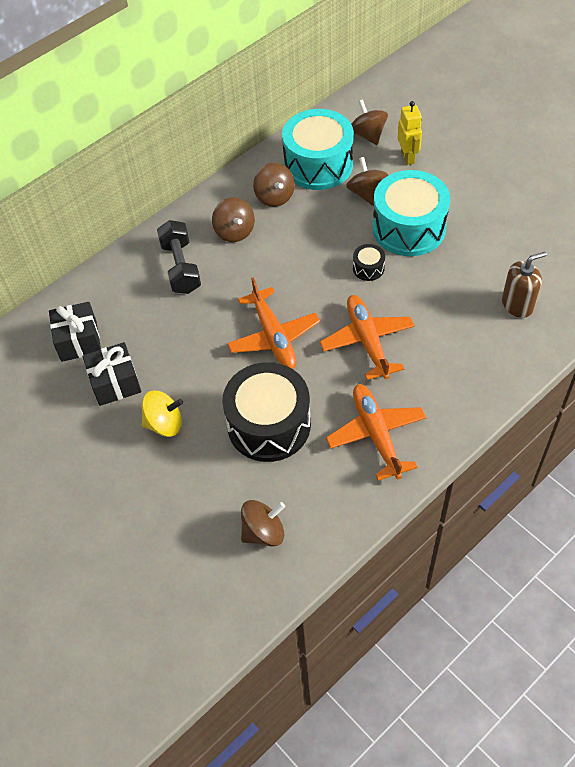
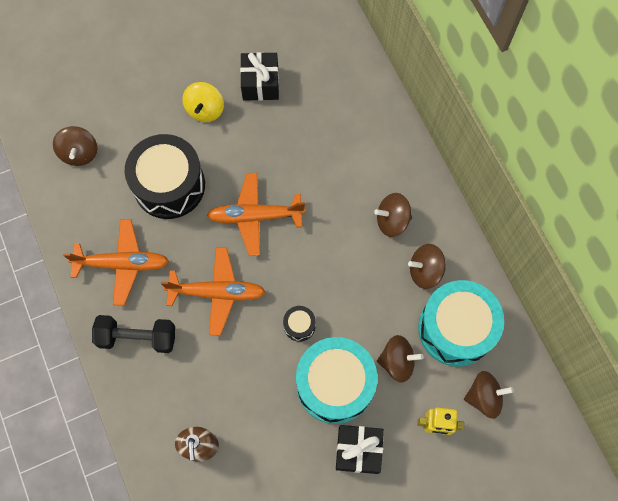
camera: 105 degrees right, 15 degrees up
black gift [49,302,101,362] -> black gift moved to [336,425,384,474]
black dumbbell [157,220,201,294] -> black dumbbell moved to [92,315,175,353]

